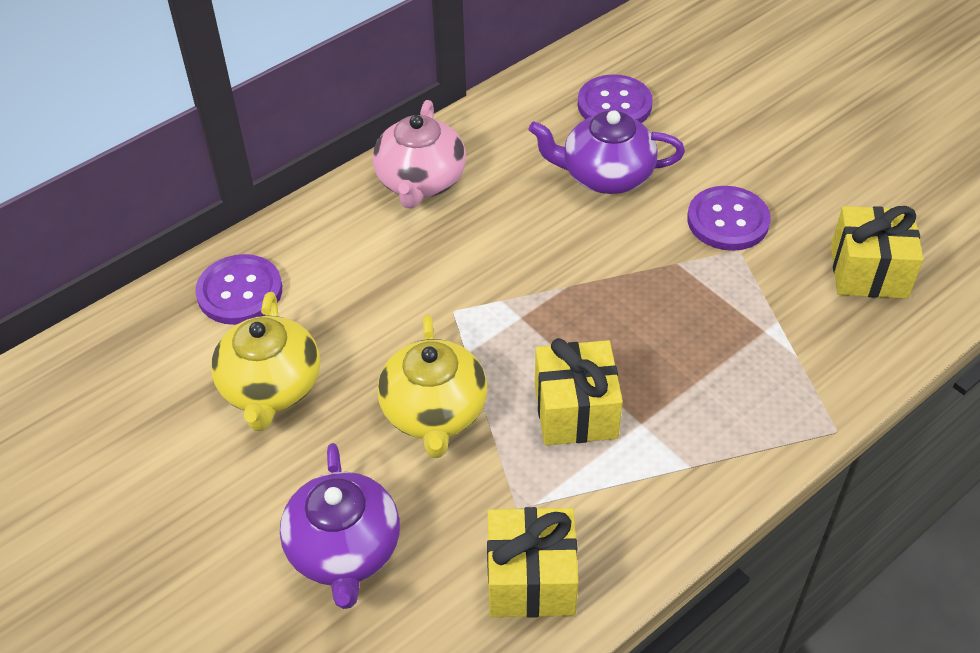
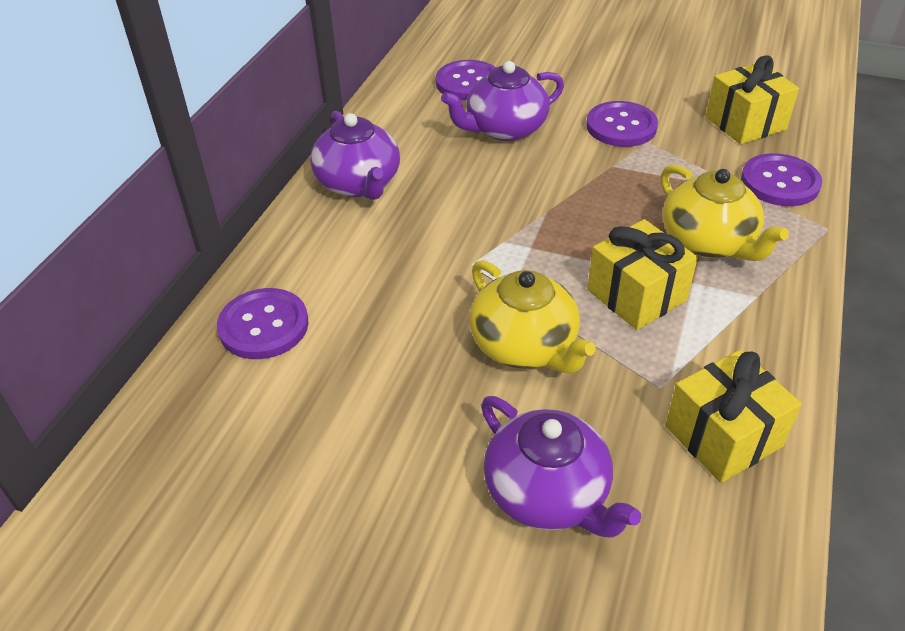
camera: 30 degrees left, 5 degrees down
yellow teapot [211,292,320,431] -> yellow teapot moved to [661,165,789,261]
pink teapot [373,100,466,209] -> purple teapot [310,111,400,200]
none -> purple button [741,153,822,206]

